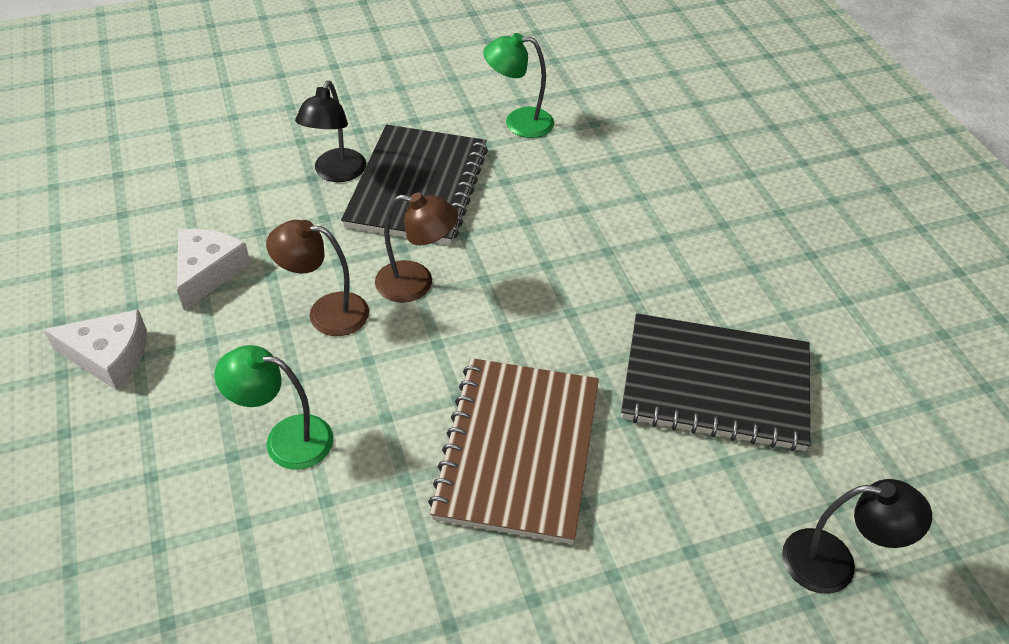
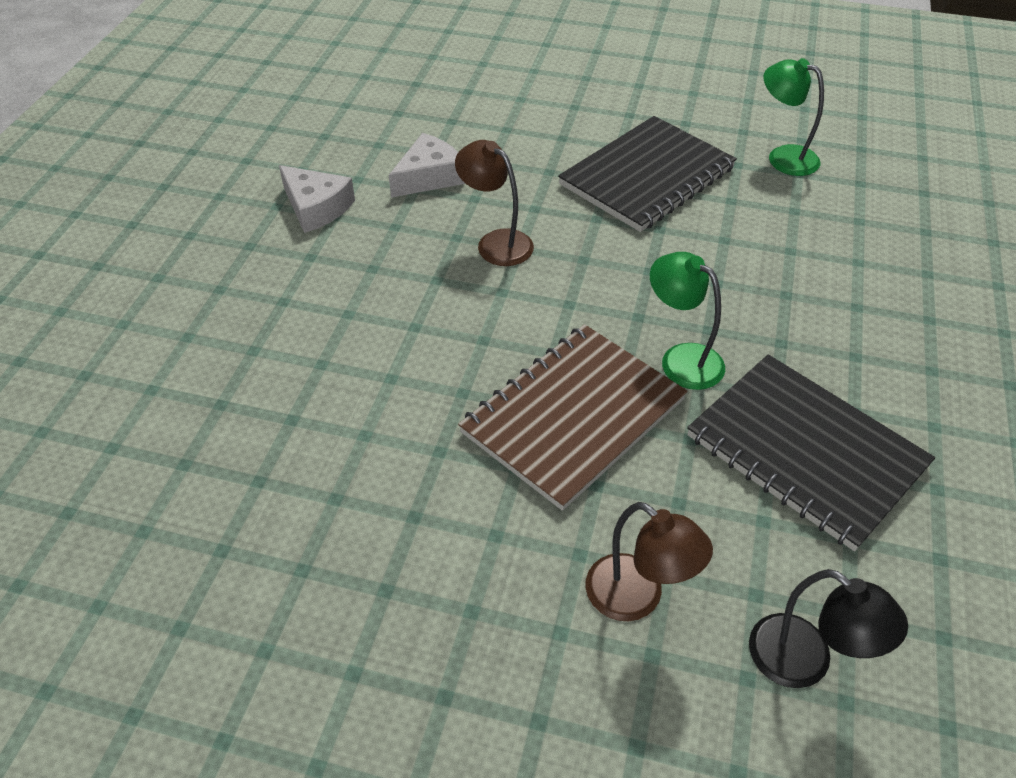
camera: 35 degrees right, 0 degrees up
green lamp [214,345,334,470] -> green lamp moved to [650,252,725,390]
black lamp [295,81,366,182] -> none
brown lamp [375,193,458,302] -> brown lamp moved to [586,502,713,621]

